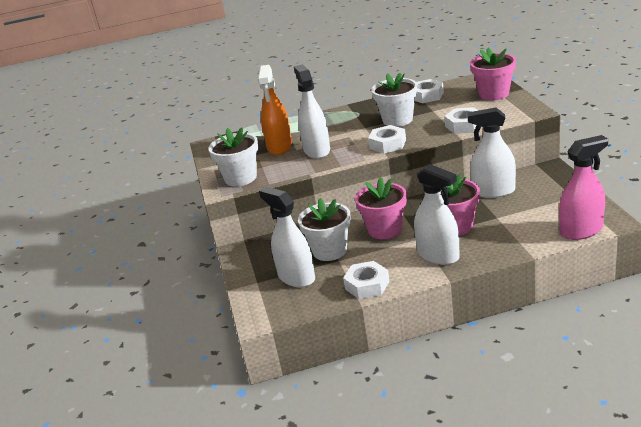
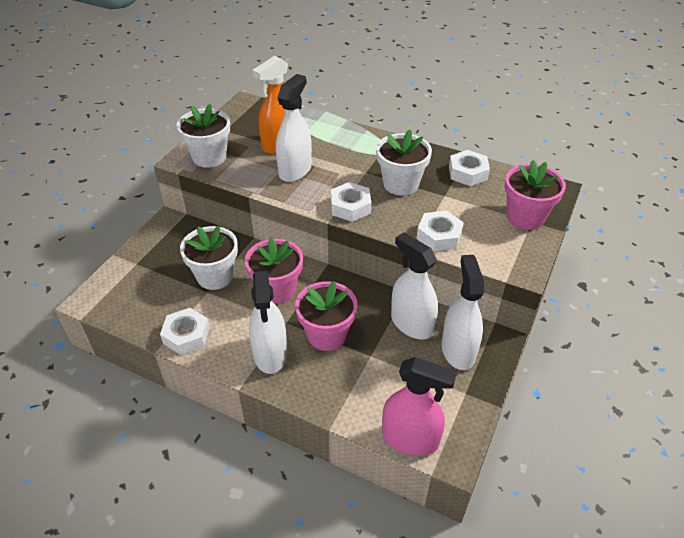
camera: 35 degrees right, 15 degrees up
white spray bottle [259,187,315,287] -> white spray bottle moved to [442,255,484,370]

